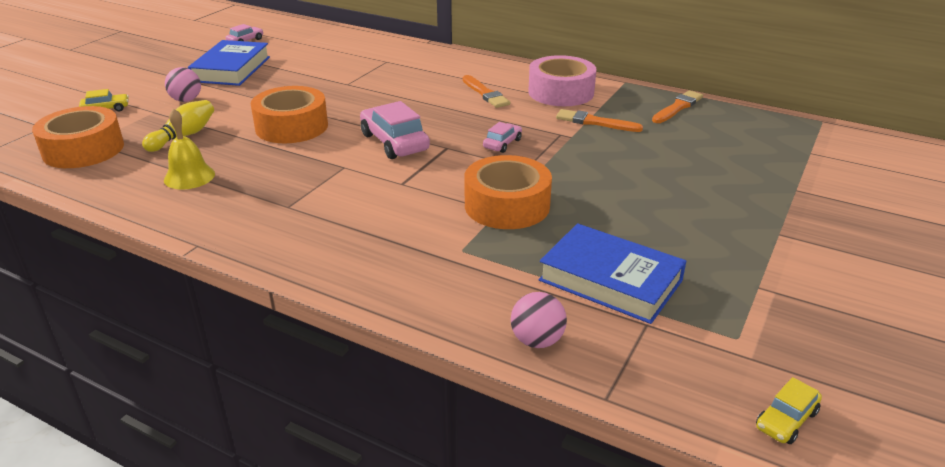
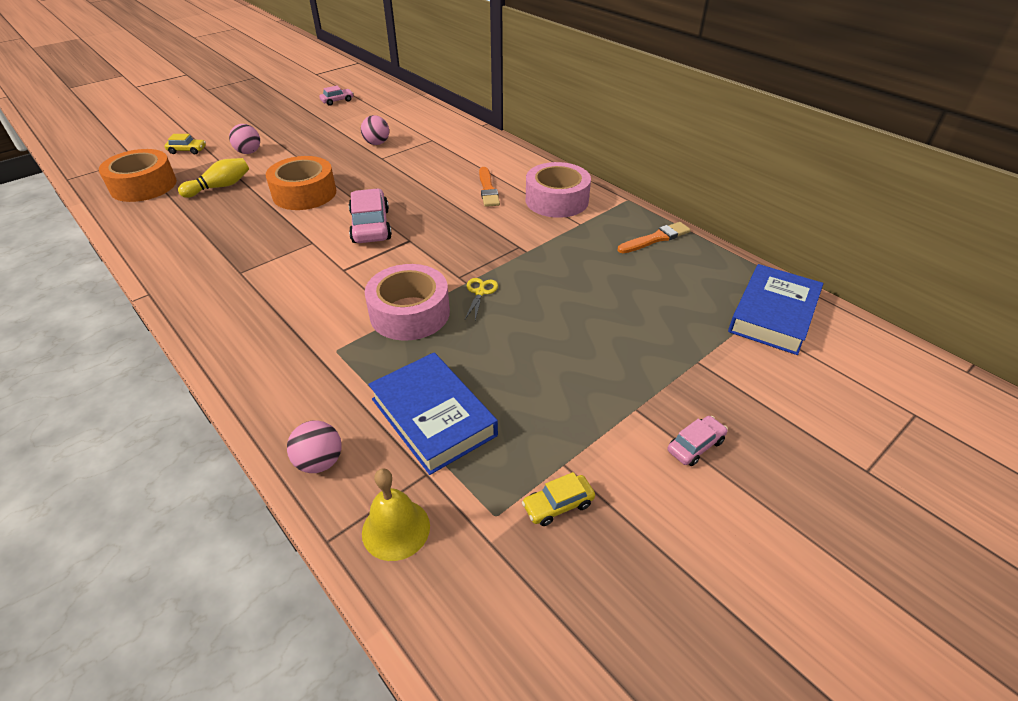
camera: 20 degrees right, 10 degrees up
yellow bell [164,108,215,190] -> yellow bell moved to [362,469,430,561]
blue book [188,40,270,86] -> blue book moved to [728,264,823,355]
orange tape [465,155,552,229] -> pink tape [365,264,450,341]
pink car [483,122,522,153] -> pink car moved to [667,416,728,466]
orange brush [556,109,643,132] -> none
yellow car [756,377,822,444] -> yellow car moved to [522,472,595,526]
none -> pink ball [361,115,389,145]
none -> yellow scissors [465,278,498,320]

